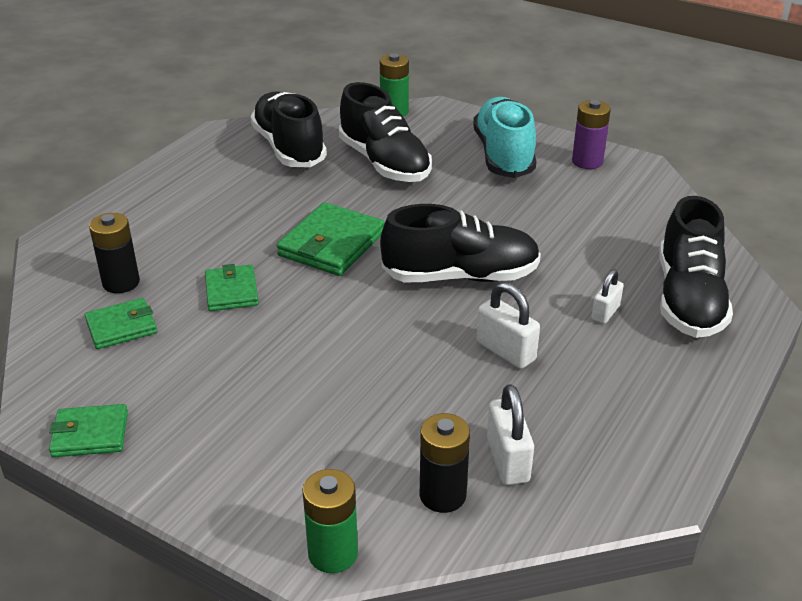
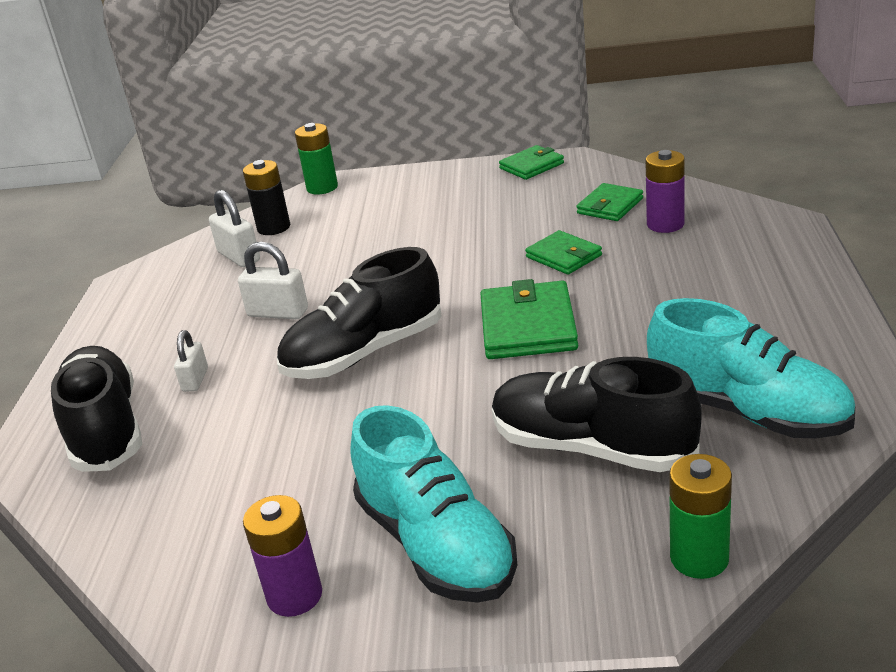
camera: 155 degrees right, 5 degrees down
black battery [89,213,140,293] -> purple battery [645,150,685,233]
black shoe [250,91,327,167] -> turquoise shoe [647,298,855,438]

